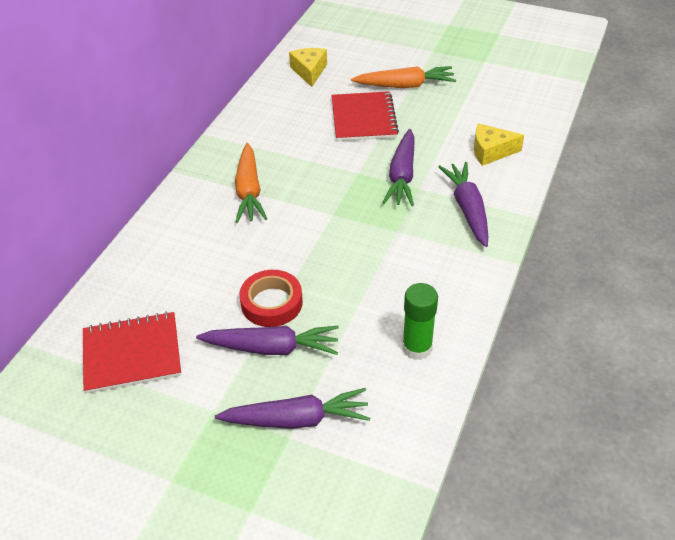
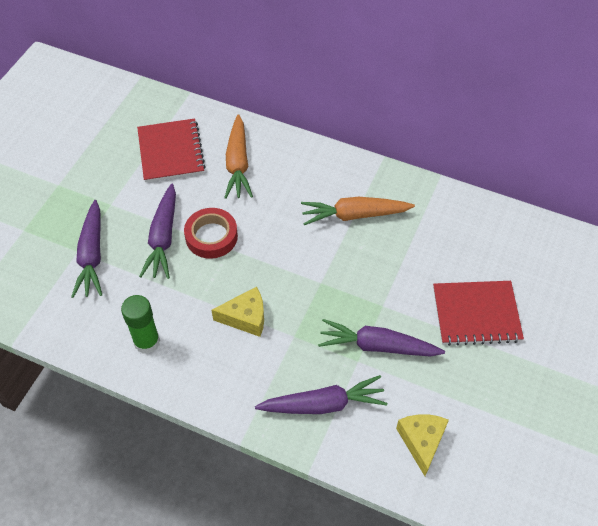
camera: 90 degrees right, 10 degrees up
yellow cheese [289,48,327,87] -> yellow cheese moved to [212,287,264,337]
orange carrot [351,66,456,88] -> orange carrot moved to [224,114,253,199]

